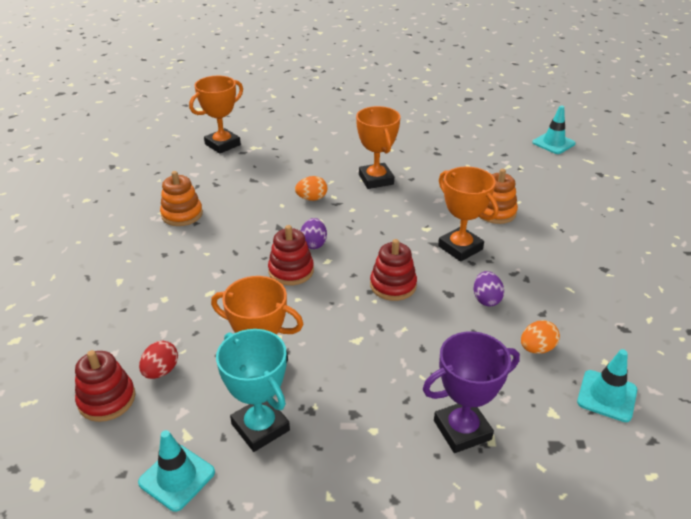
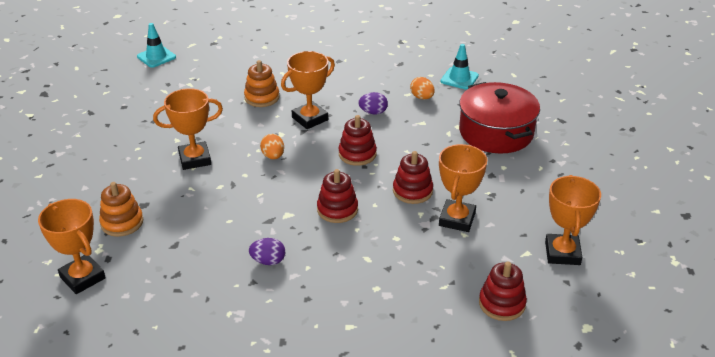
camera: 90 degrees left, 0 degrees up
turquoise traffic cone [138,430,215,512] -> orange trophy [545,175,601,265]
red egg [139,341,178,379] -> none
orange stacking toy [160,171,203,226] -> orange stacking toy moved to [99,182,143,237]
turquoise trophy [216,329,290,452] -> none
orange egg [295,176,327,201] -> orange egg moved to [260,134,284,159]
purple egg [301,218,327,249] -> purple egg moved to [249,238,285,265]
purple trophy [423,331,520,453] -> red pot [459,82,540,154]
none -> red stacking toy [393,151,433,204]

